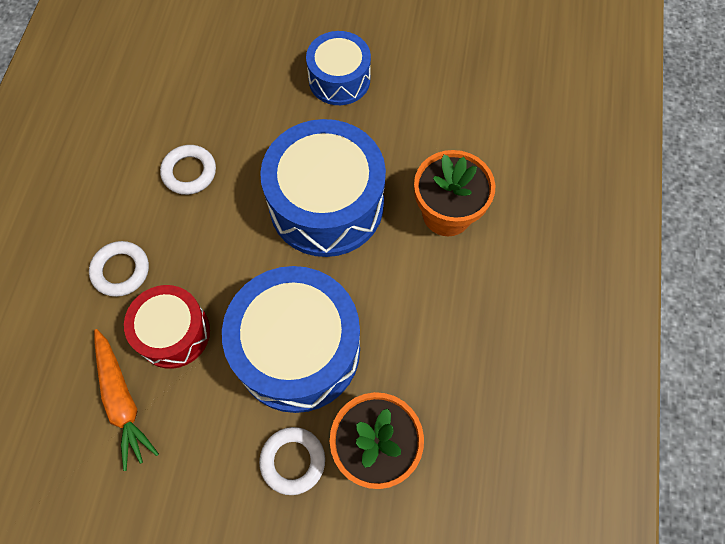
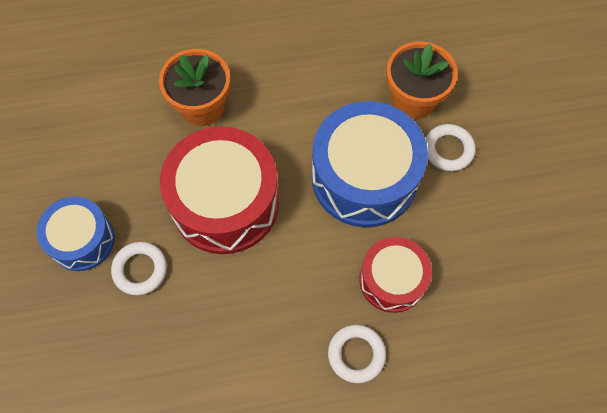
camera: 110 degrees left, 0 degrees up
orange carrot [94,329,159,471] -> none
white ring [160,145,216,195] -> white ring moved to [111,242,167,295]
blue drum [260,119,386,257] -> red drum [160,126,279,254]

